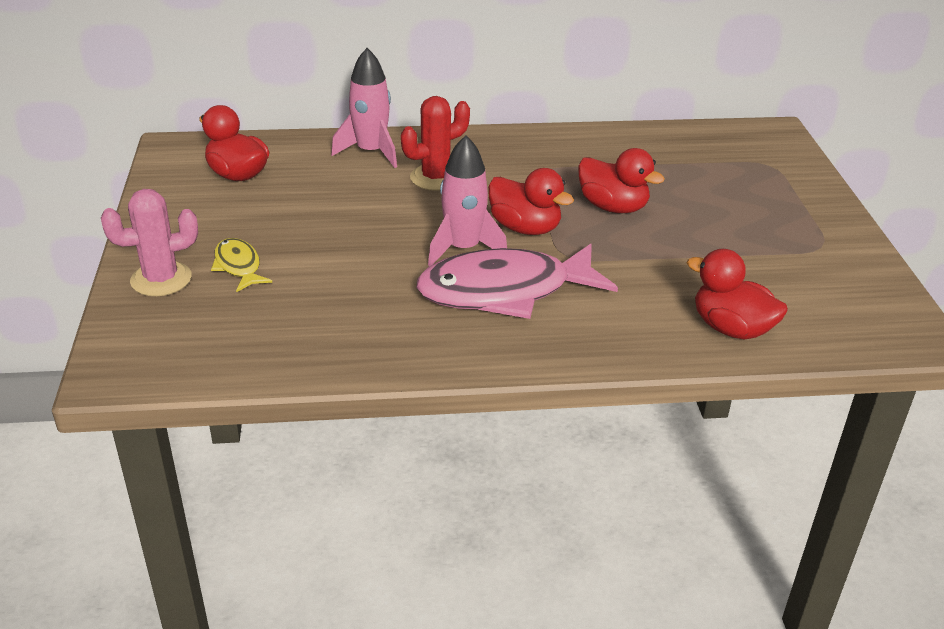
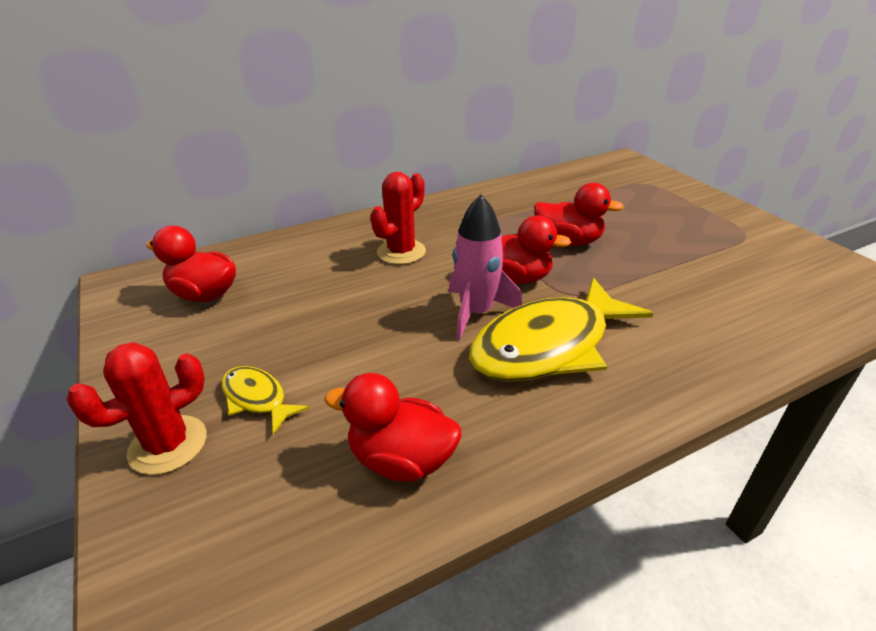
camera: 20 degrees left, 0 degrees up
pink cactus [101,189,198,296] -> red cactus [67,342,207,475]
pink rocket [331,48,397,168] -> none
pink fish [416,244,618,319] -> yellow fish [469,277,654,381]
red duck [687,249,788,339] -> red duck moved to [324,373,461,482]

